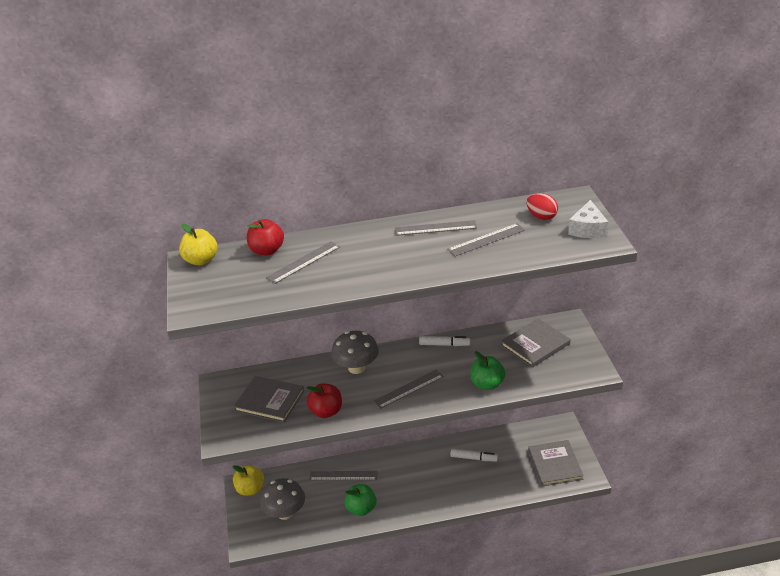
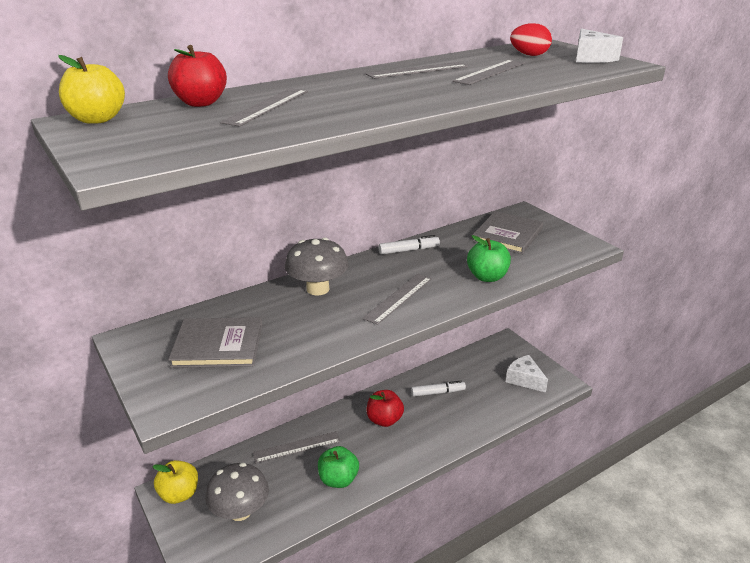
camera: 25 degrees left, 5 degrees down
red apple [307,384,342,418] -> red apple moved to [367,390,404,427]
grey book [528,440,584,487] -> white cheese [506,355,548,392]

